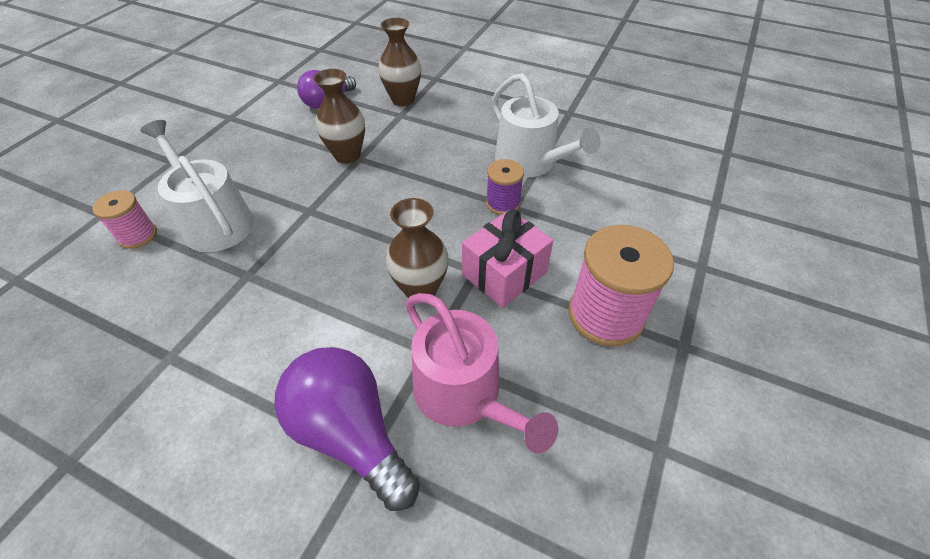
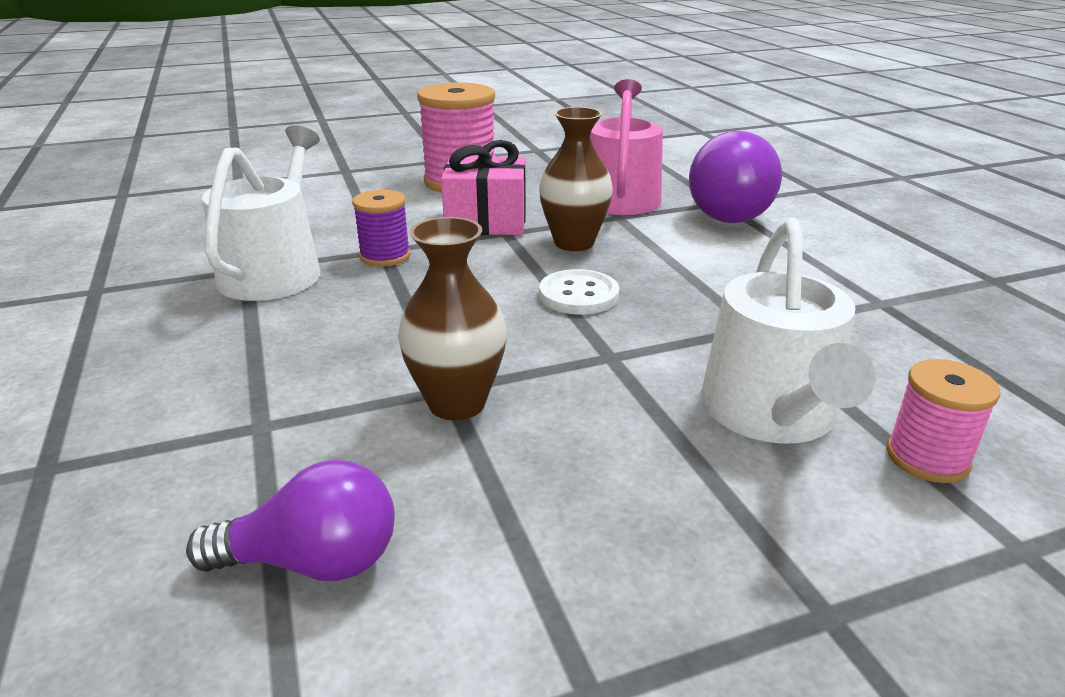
camera: 135 degrees left, 20 degrees down
brown vase [378,18,421,106] -> none
none -> white button [539,269,619,315]

